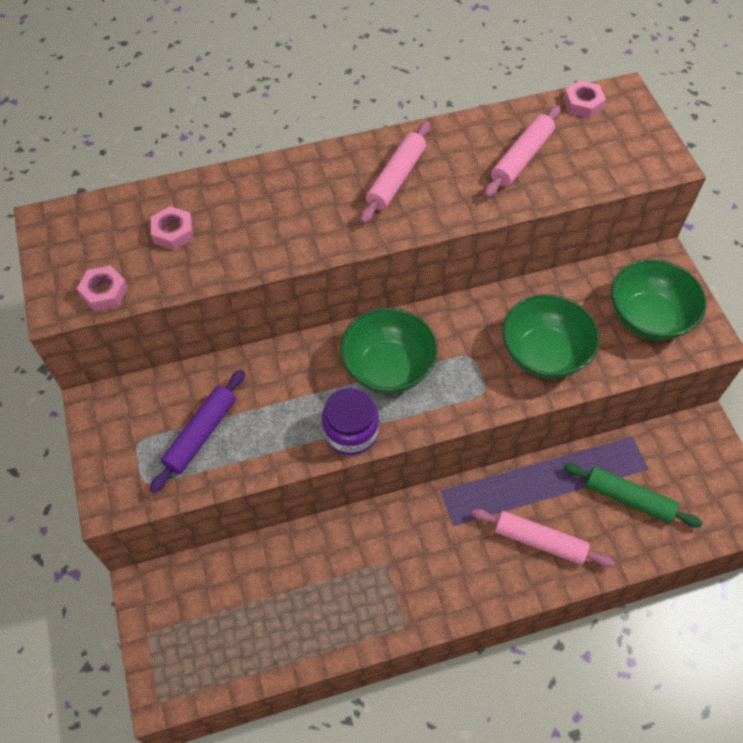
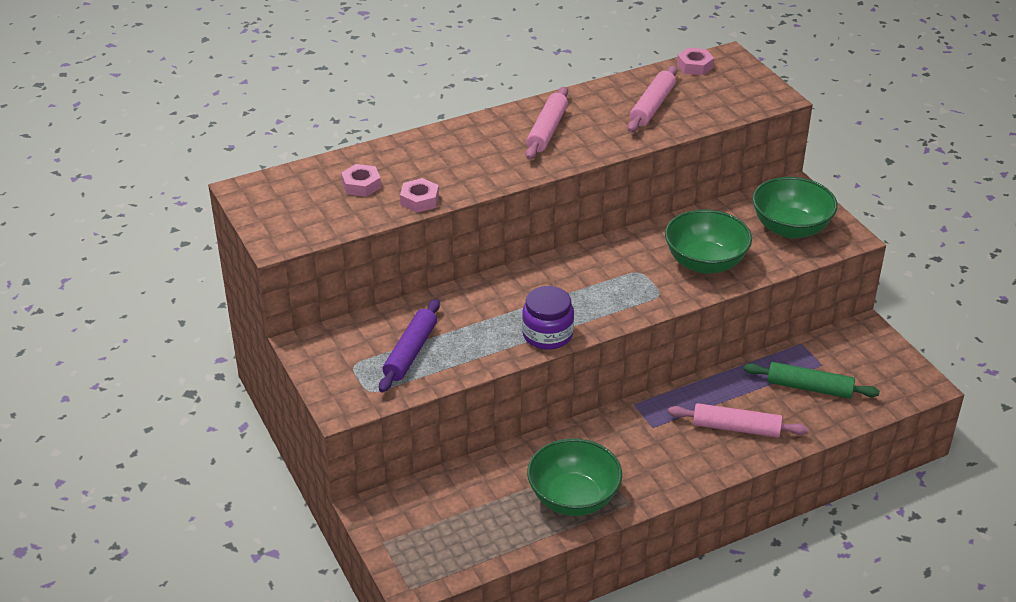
camera: 10 degrees left, 20 degrees down
pink nut [77,265,128,311] -> pink nut moved to [400,178,439,213]
green bowl [340,308,438,394] -> green bowl moved to [527,438,622,516]

